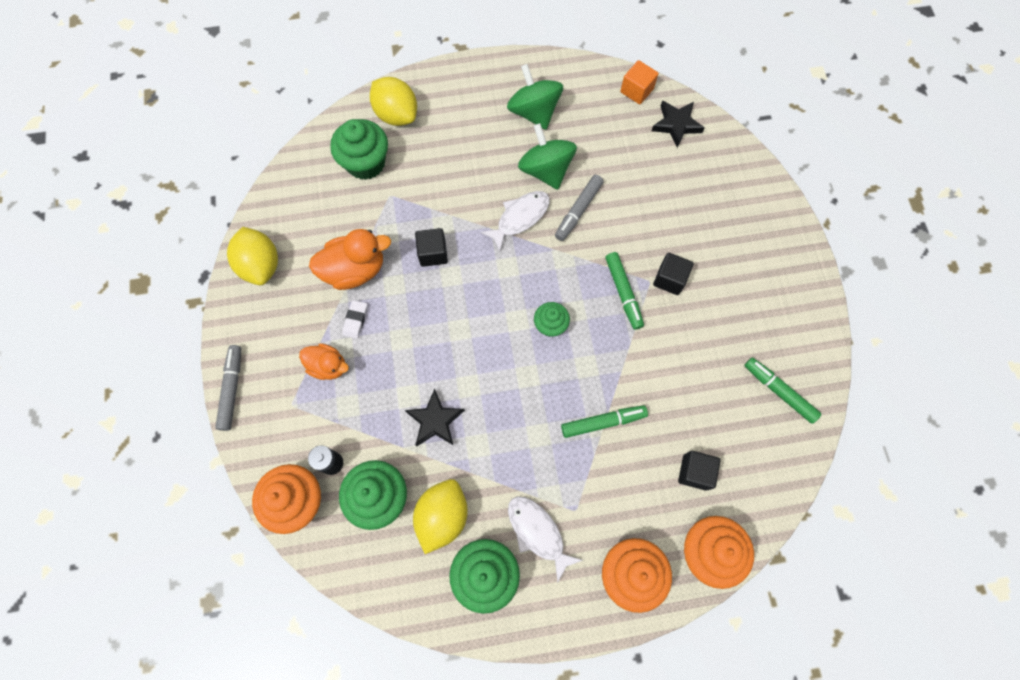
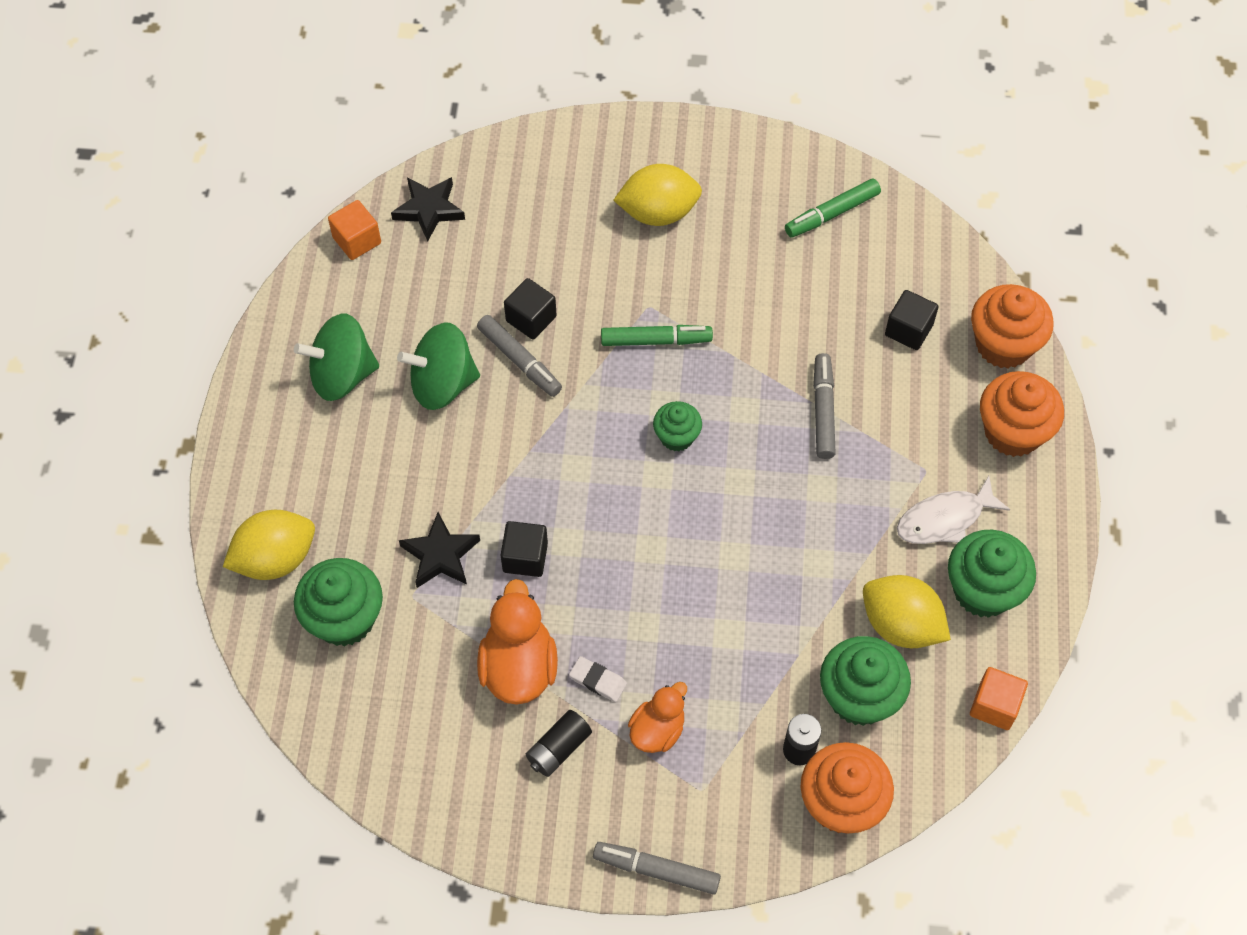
camera: 75 degrees left, 10 degrees down
yellow lemon [227,227,278,285] -> yellow lemon moved to [614,164,702,226]
black star [405,389,465,446] -> black star moved to [399,512,480,588]
white fish [480,191,550,251] -> none
green marker [561,405,648,438] -> grey marker [813,353,836,459]
black cube [653,253,694,295] -> black cube moved to [504,278,557,340]
none -> black battery [526,710,592,777]
none -> orange cube [970,667,1028,730]

